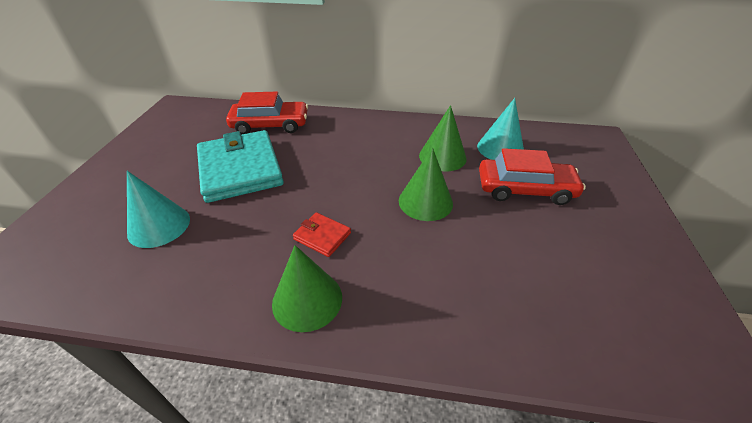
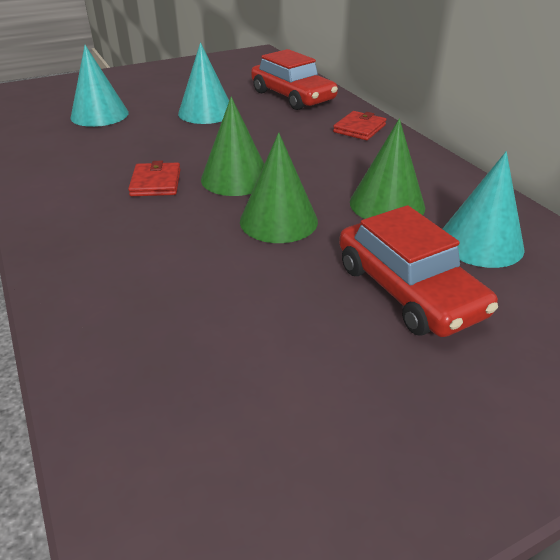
camera: 55 degrees right, 5 degrees down
turquoise wallet [197,130,284,203] -> turquoise cone [178,43,229,124]
green cone [272,245,342,332] -> green cone moved to [201,97,264,196]
none -> red wallet [333,111,386,140]

